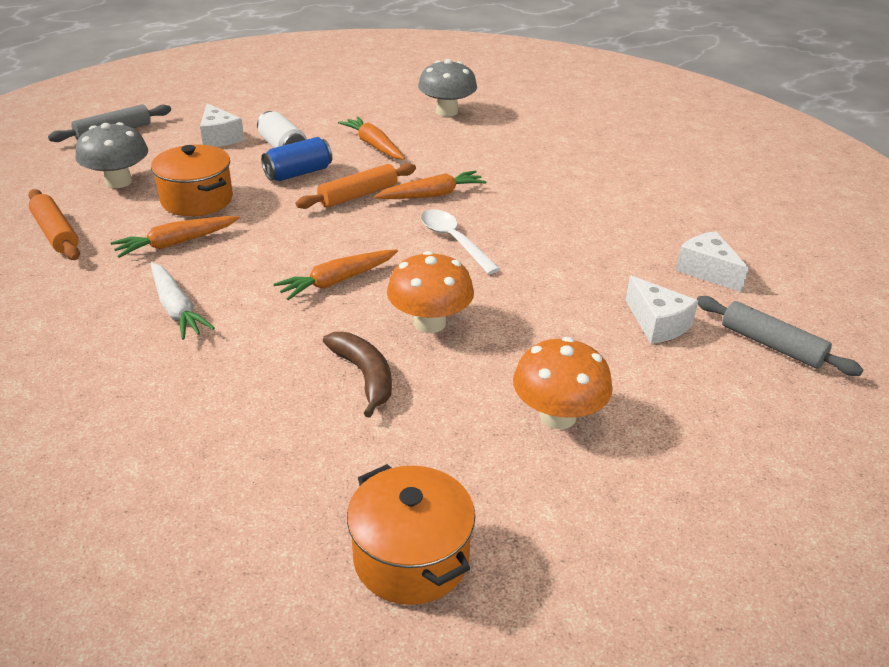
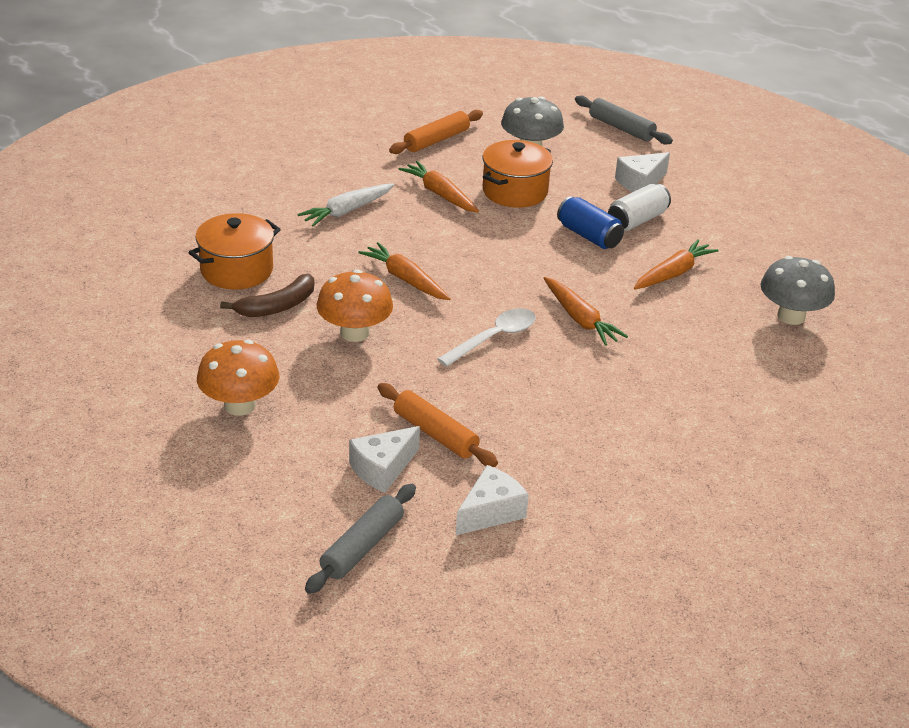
camera: 80 degrees right, 0 degrees up
orange rolling pin [296,163,416,209] -> orange rolling pin moved to [377,383,498,467]
orange pot [347,464,475,605] -> orange pot moved to [188,213,281,289]

